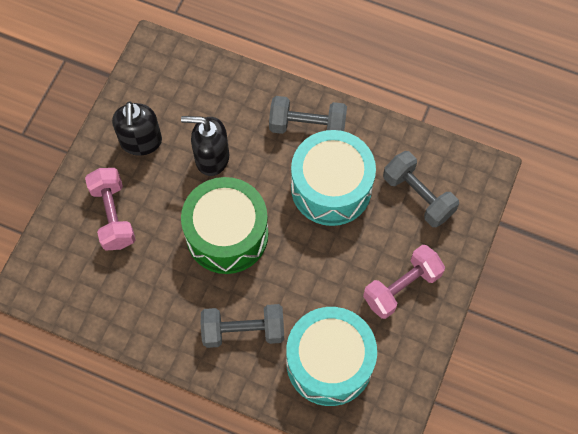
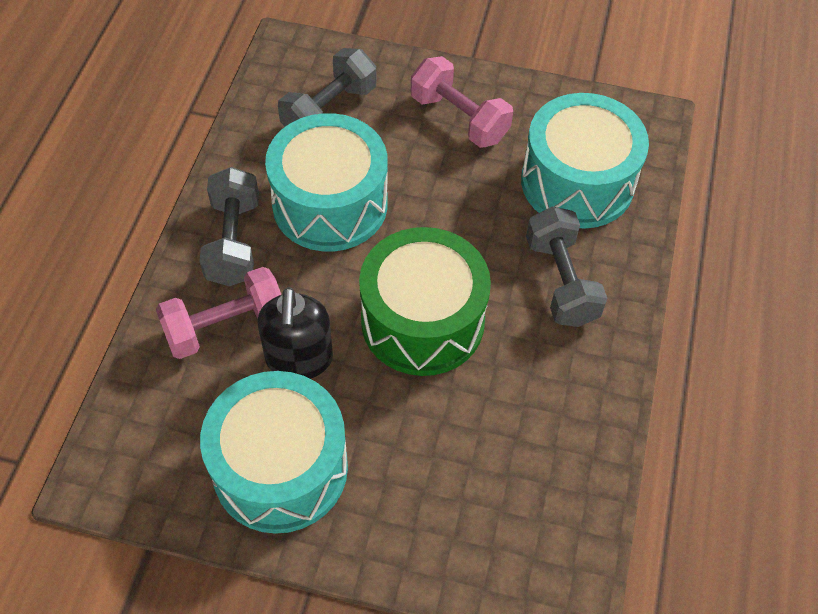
camera: 100 degrees left, 10 degrees down
pink dumbbell [85,168,136,250] -> pink dumbbell moved to [156,267,281,359]
black soap dispenser [112,101,162,156] -> turquoise drum [200,371,348,534]

